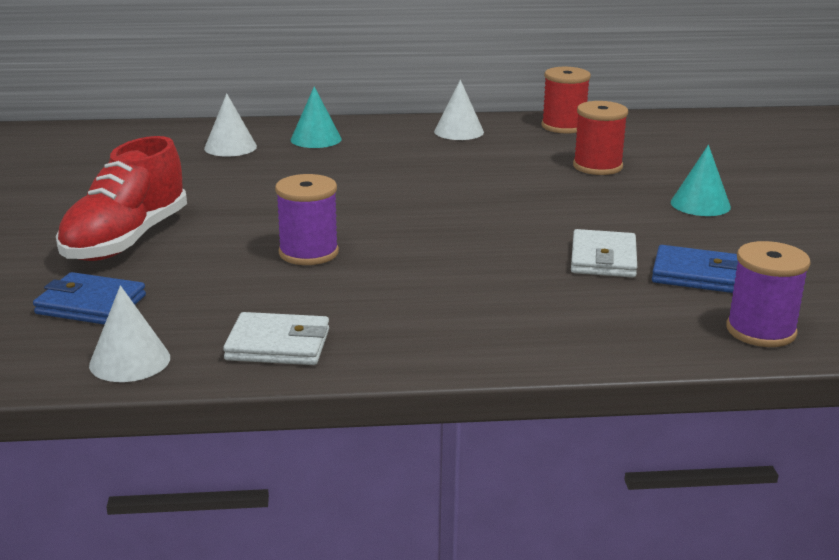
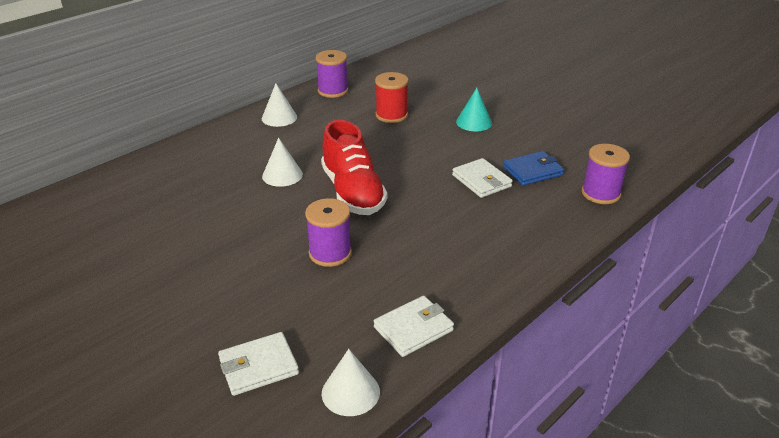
camera: 40 degrees left, 10 degrees up
blue wallet [33,272,146,325] -> white wallet [218,332,299,396]
red shoe [56,136,187,261] -> red shoe moved to [321,120,387,215]
white cone [204,93,257,157] -> white cone moved to [262,138,303,187]
turquoise cone [291,86,342,148] -> none
red spool [541,67,591,134] -> purple spool [315,50,348,98]

